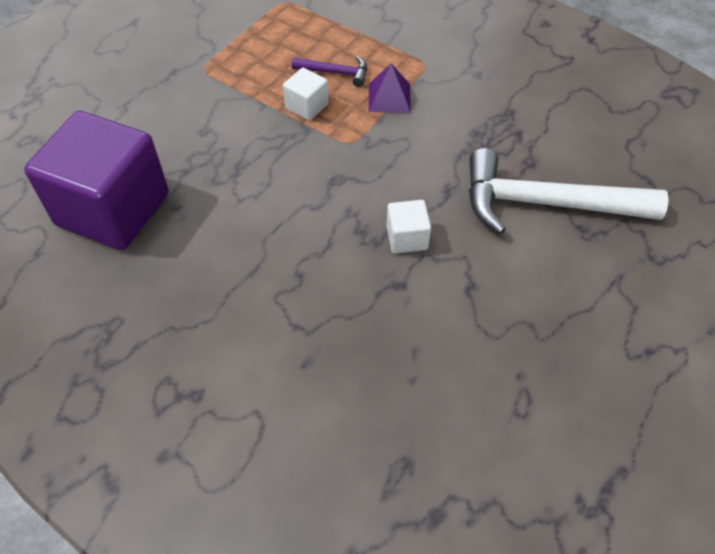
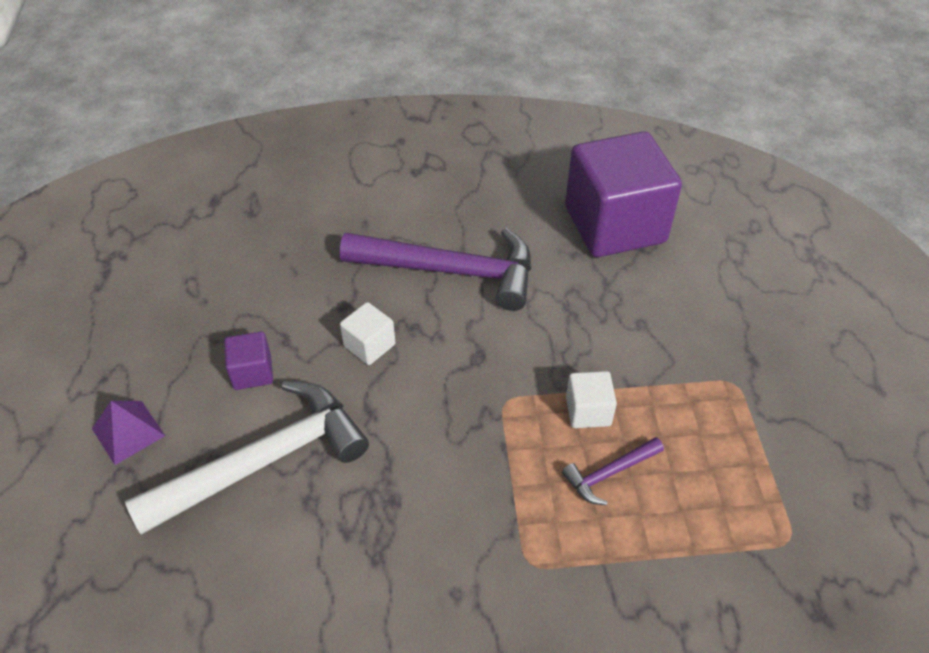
camera: 140 degrees right, 5 degrees down
purple pyramid [369,63,411,113] -> purple pyramid moved to [92,401,165,465]
none -> purple cube [224,331,273,390]
none -> purple hammer [340,228,531,311]

